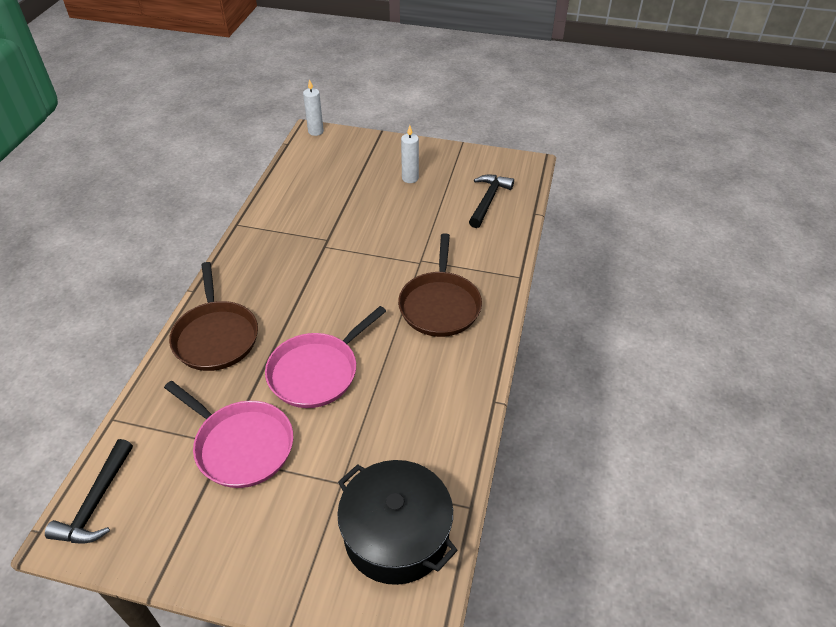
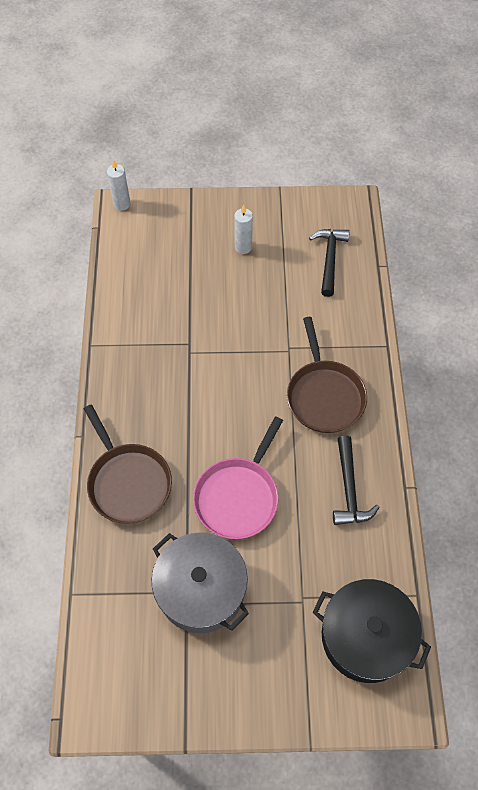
camera: 15 degrees left, 15 degrees up
black hammer [45,439,133,543] -> black hammer moved to [333,436,379,525]
pink pan [164,381,293,488] -> grey pot [152,532,249,633]

